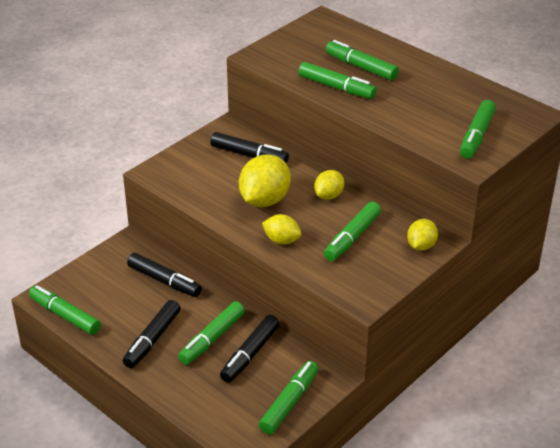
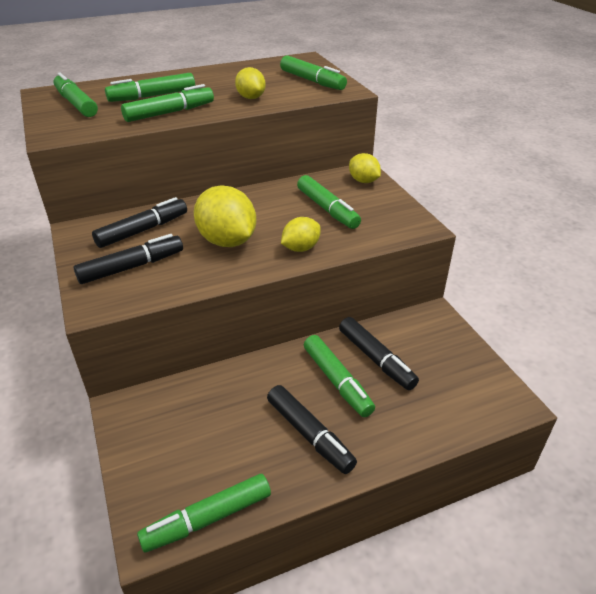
camera: 65 degrees left, 0 degrees up
black marker [127,253,202,297] -> black marker moved to [73,234,183,284]
green marker [259,361,319,434] -> green marker moved to [53,73,98,117]
yellow lemon [314,170,345,200] -> yellow lemon moved to [235,67,266,99]

